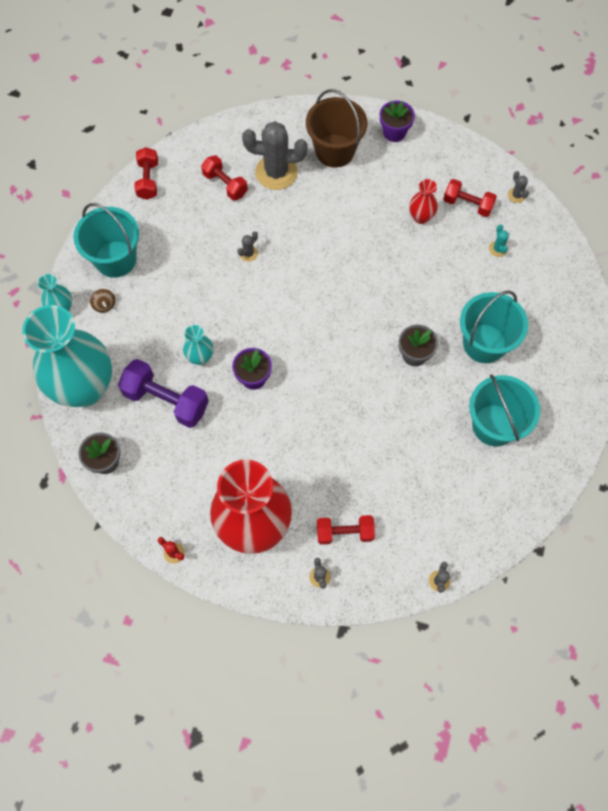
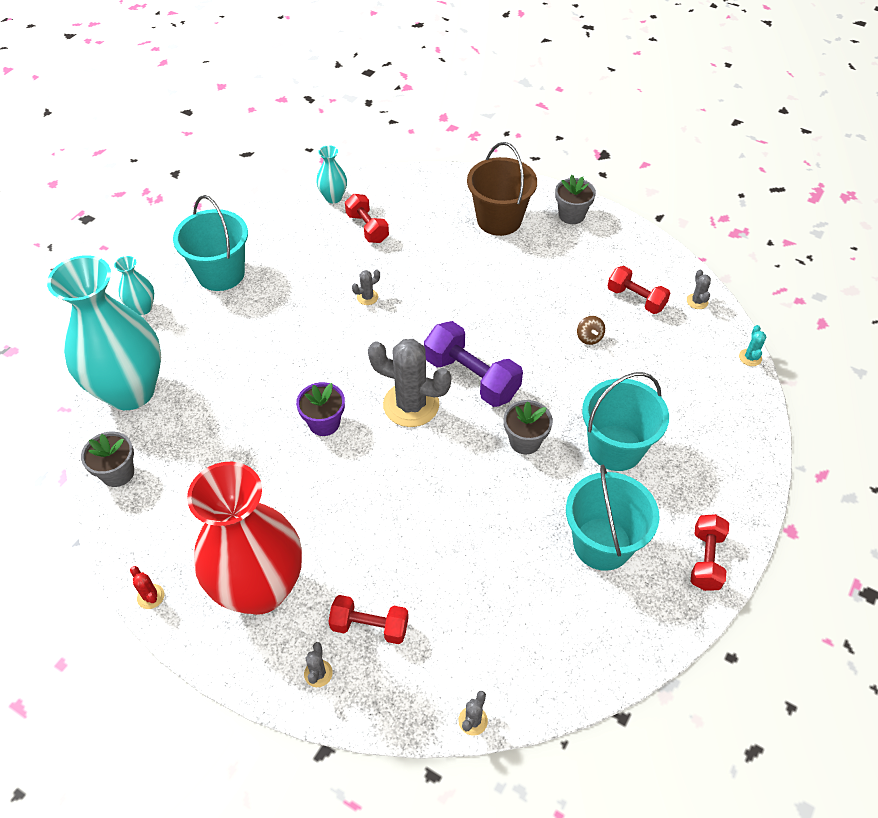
camera: 15 degrees right, 15 degrees down
brown spinning top [90,289,115,313] -> brown spinning top moved to [577,316,605,345]
purple dumbbell [118,359,209,428] -> purple dumbbell moved to [424,321,523,407]
red dumbbell [134,147,158,200] -> red dumbbell moved to [690,514,729,591]
turquoise vase [183,325,213,365] -> turquoise vase moved to [316,145,347,203]
grey cactus [242,121,308,190] -> grey cactus moved to [368,339,451,427]
purple flower pot [380,101,415,142] -> grey flower pot [555,175,596,224]
red vase [409,179,438,224] -> none
turquoise cactus [489,225,509,257] -> turquoise cactus moved to [739,325,766,366]

